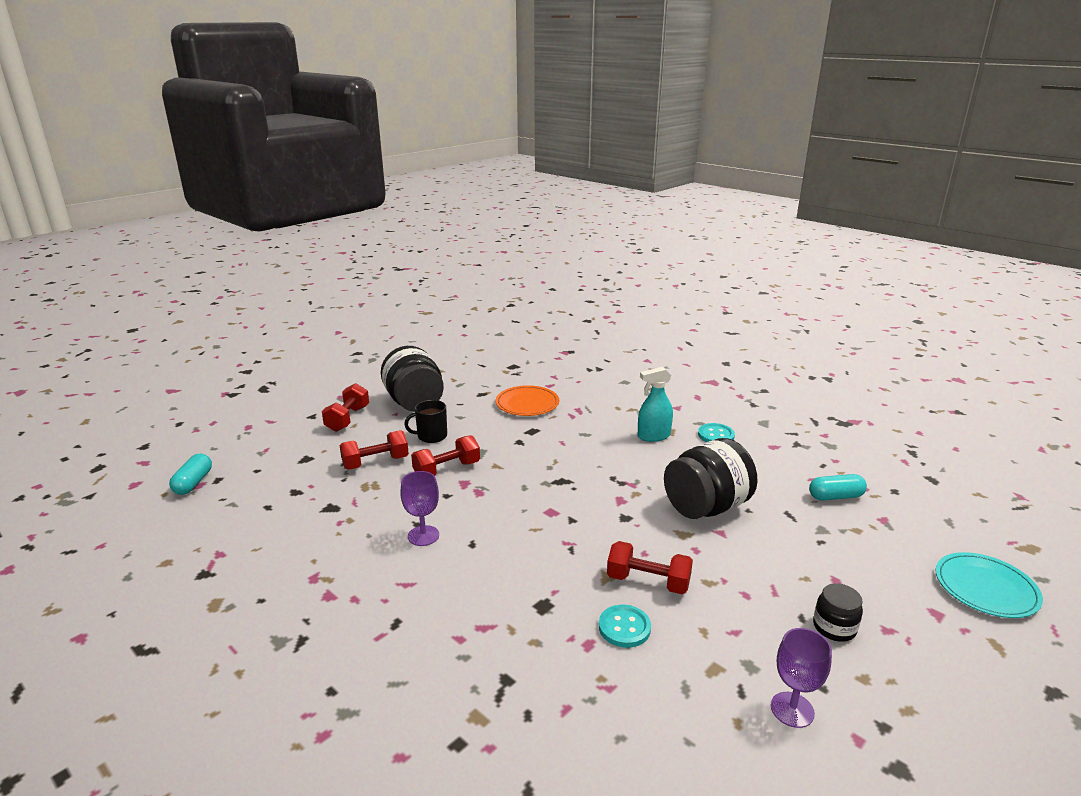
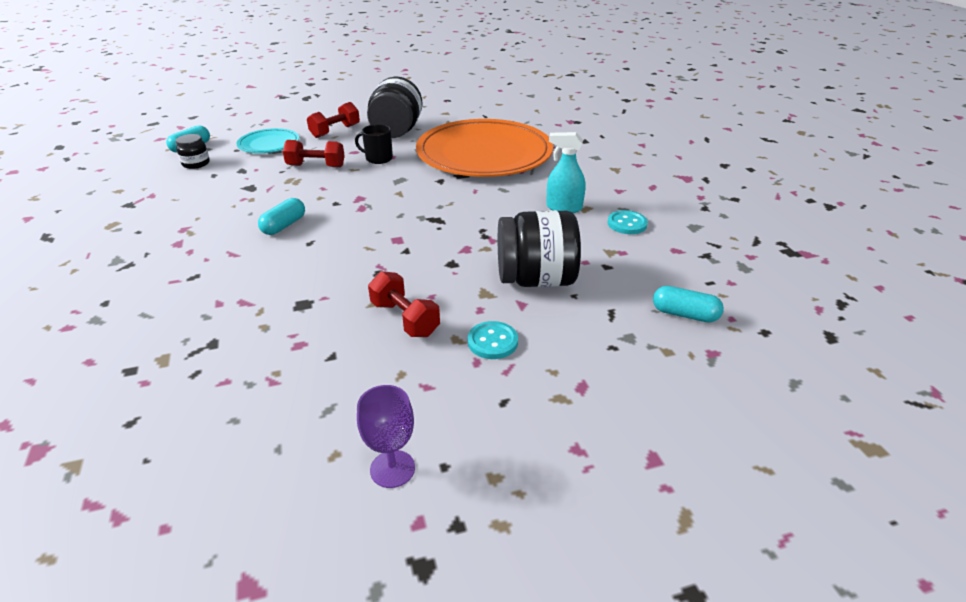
camera: 30 degrees right, 10 degrees up
purple goblet [400,471,439,546] -> turquoise capsule [258,198,305,235]
red dumbbell [411,435,480,476] -> none
orange plate [496,385,559,416] -> orange plate [416,119,553,177], size x2.19
turquoise button [599,605,651,648] -> turquoise button moved to [468,321,518,359]
black jar [813,583,863,642] -> black jar moved to [176,134,210,169]
turquoise plate [935,552,1043,618] -> turquoise plate moved to [237,128,299,153]

